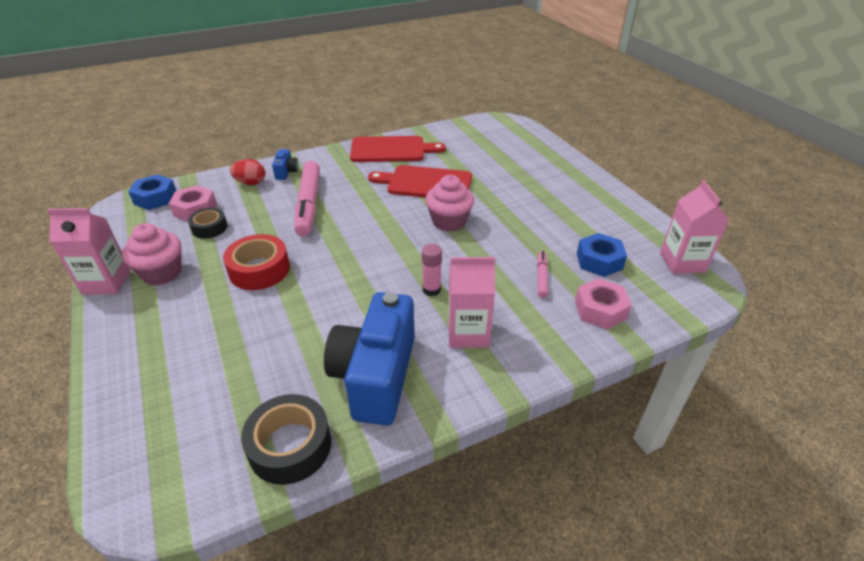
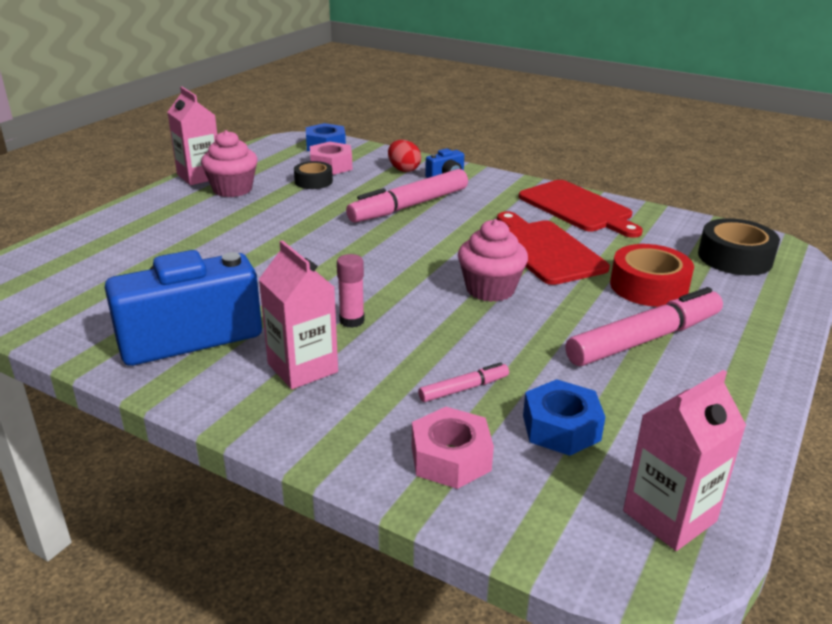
camera: 55 degrees right, 10 degrees down
red tape [223,234,290,290] -> red tape moved to [610,244,694,307]
black tape [241,394,331,485] -> black tape moved to [698,218,780,276]
none -> pink marker [565,287,723,366]

